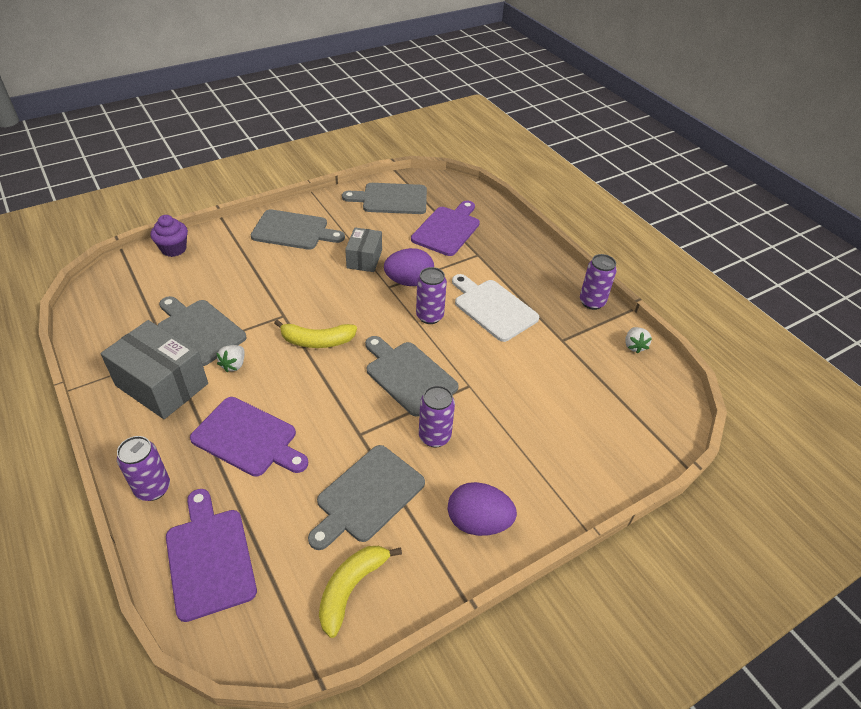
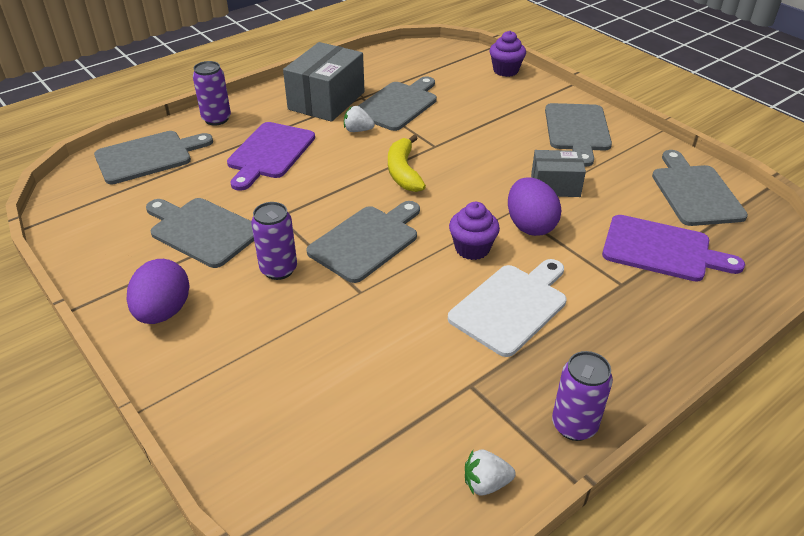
camera: 85 degrees right, 5 degrees down
purple cutting board [166,489,257,622] -> grey cutting board [94,131,213,184]
yellow banana [319,546,402,638] -> none
purple can [416,267,447,324] -> purple cupcake [449,202,500,260]

